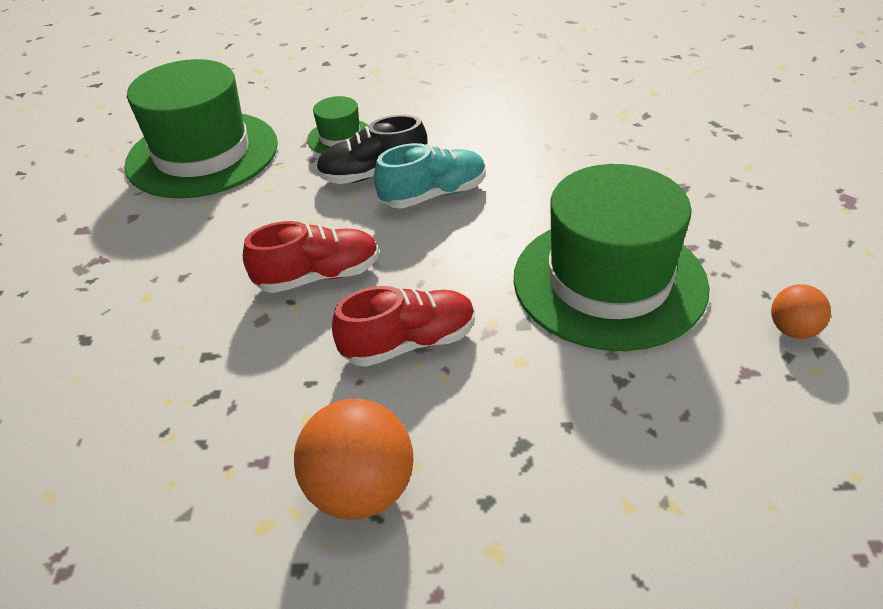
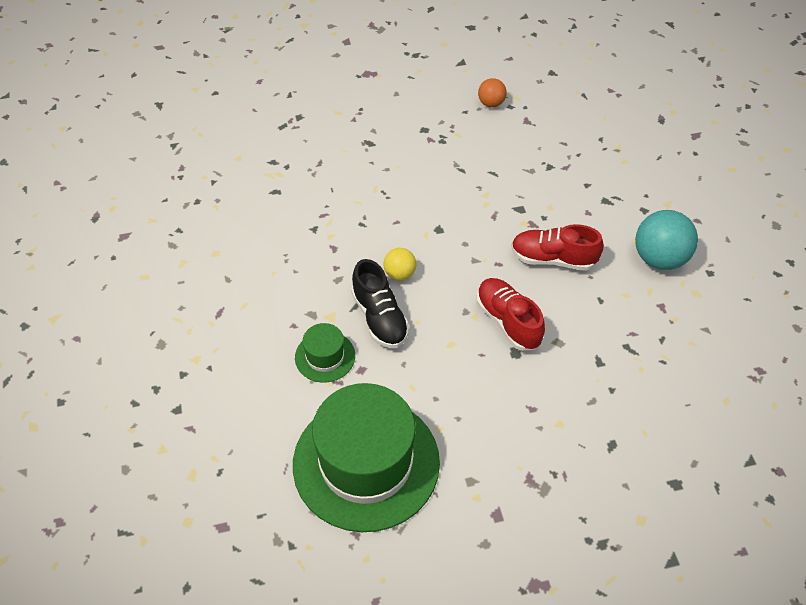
camera: 105 degrees left, 10 degrees up
orange ball [294,399,414,520] -> turquoise ball [635,210,698,270]
red shoe [332,286,475,367] -> red shoe turned 45 degrees counterclockwise [511,224,604,271]
turquoise shoe [374,143,486,209] -> yellow ball [384,248,416,281]
green hat [514,164,710,351] -> none

